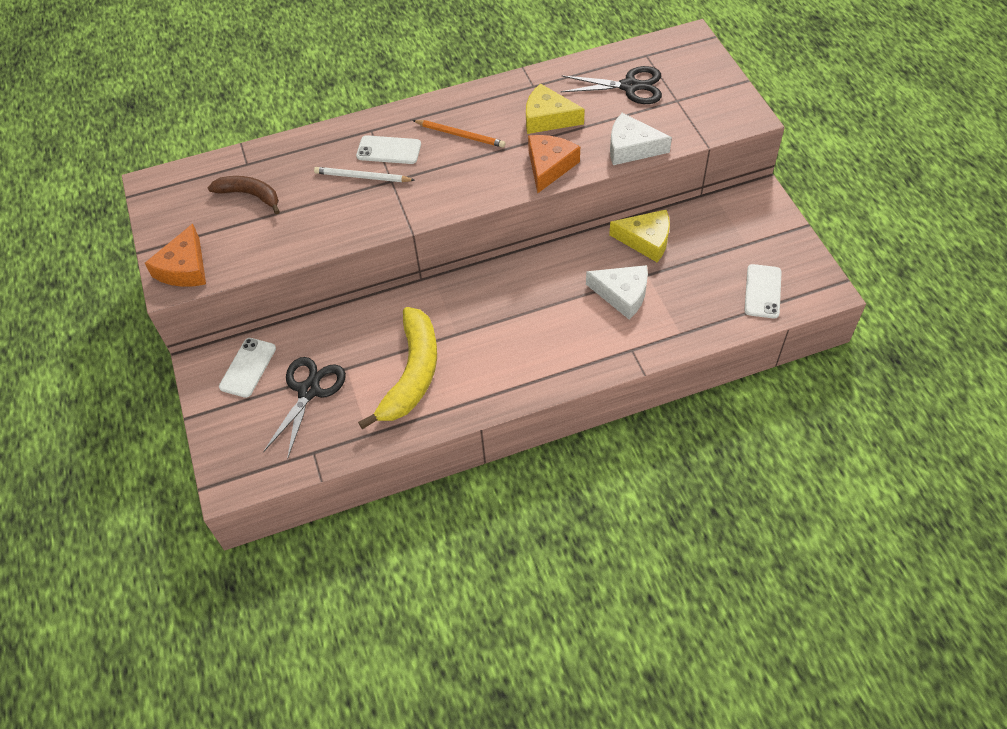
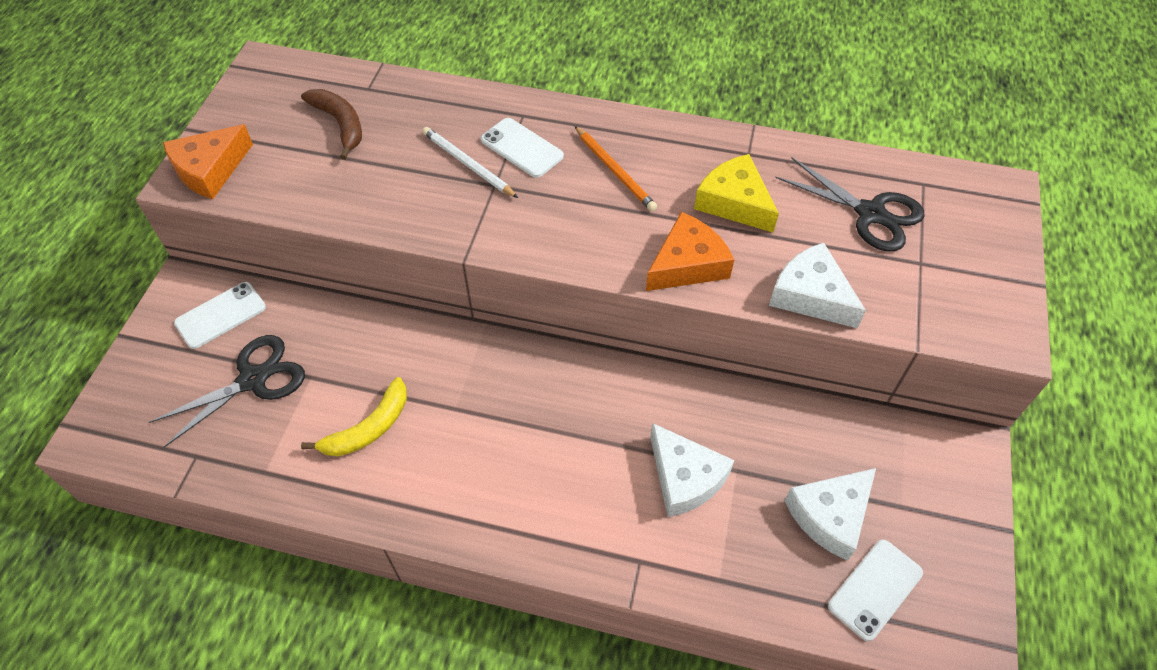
camera: 30 degrees right, 0 degrees up
yellow banana [358,307,437,429] -> yellow banana [301,377,407,456], size x0.60
yellow cheese [609,210,670,262] -> none
none -> white cheese [784,468,876,561]

